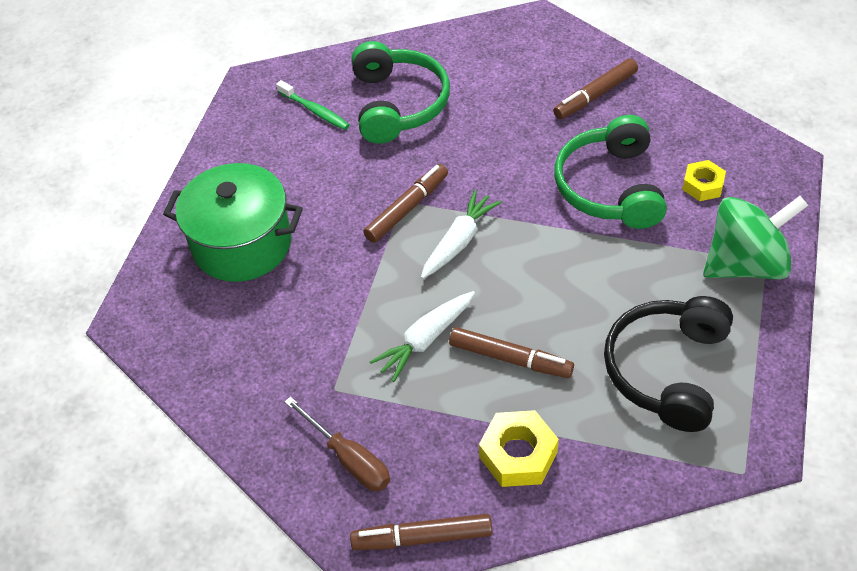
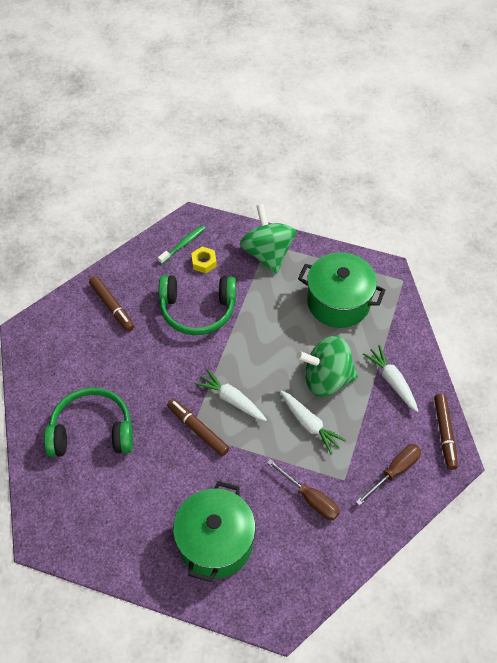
camera: 90 degrees left, 5 degrees up
green toothbrush [276,80,350,130] -> green toothbrush moved to [158,225,205,264]
brown marker [449,327,574,378] -> green spinning top [296,336,358,397]
yellow nut [479,410,559,487] -> white carrot [363,345,418,412]
black headphones [604,296,733,432] -> green pot [298,252,385,328]
none -> brown screwdriver [267,459,340,520]

